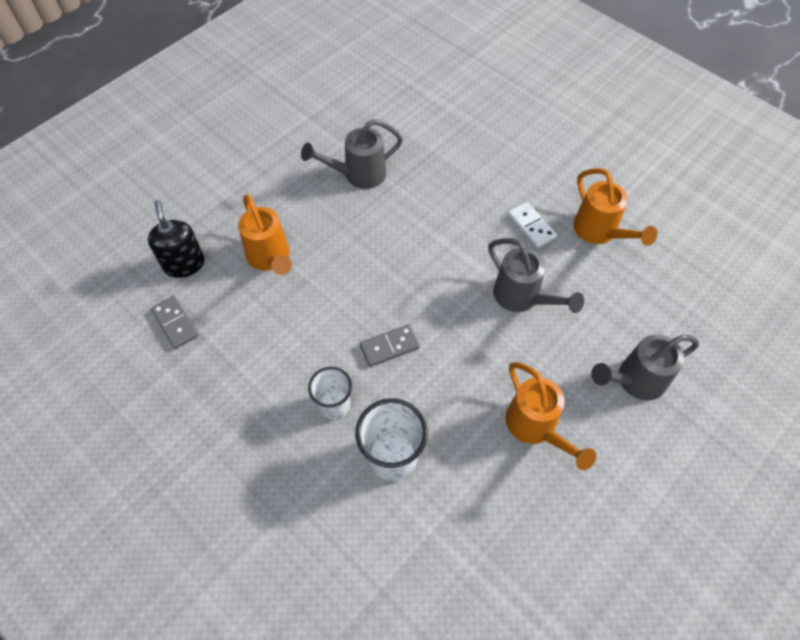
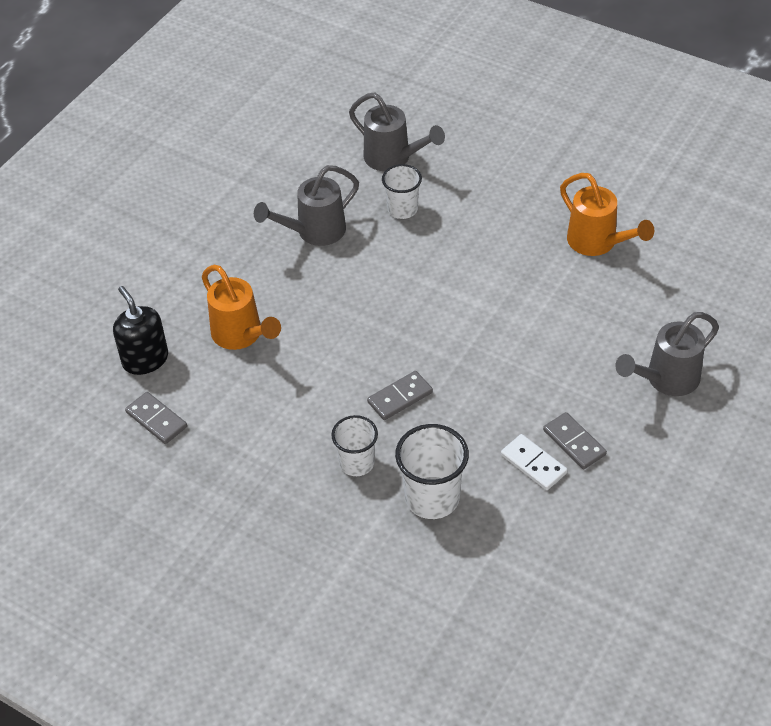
camera: 10 degrees left, 10 degrees down
grey watering can [488,238,584,313] -> grey watering can moved to [349,92,445,171]
orange watering can [506,362,596,470] -> grey domino [543,412,607,469]
white domino [508,202,557,248] -> white domino moved to [501,434,567,490]
none -> white cup [382,164,422,219]

